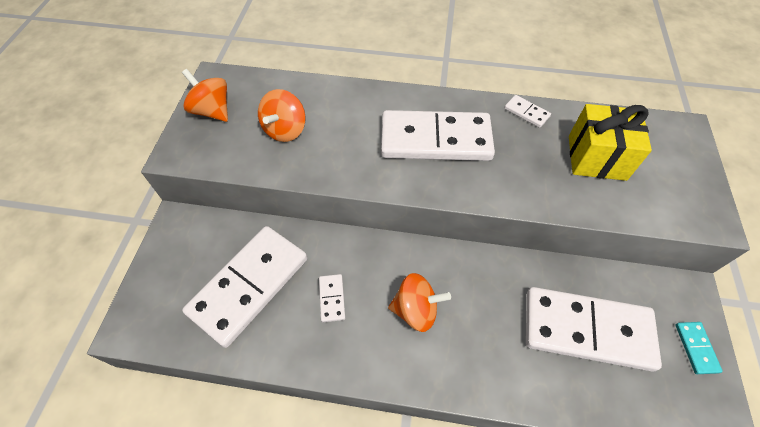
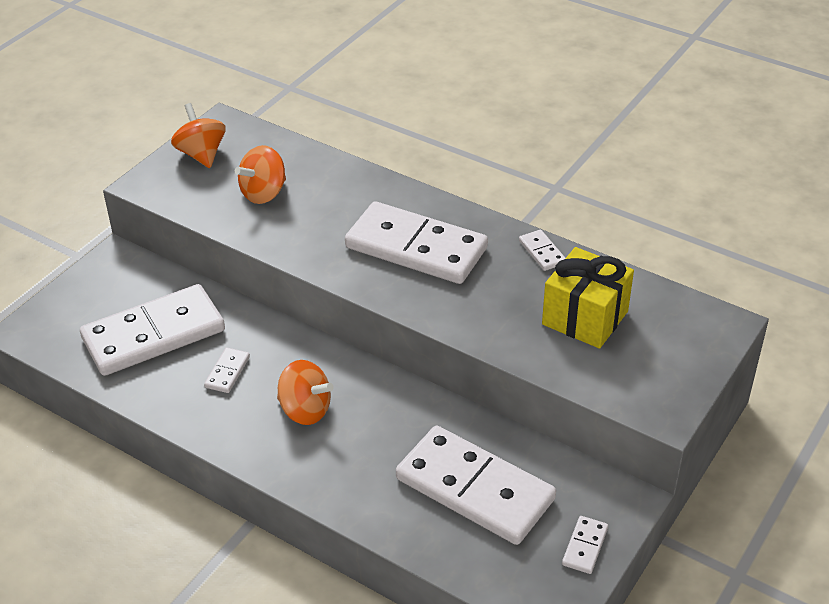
camera: 25 degrees right, 15 degrees down
turquoise domino [676,322,723,374] -> white domino [562,516,608,574]

